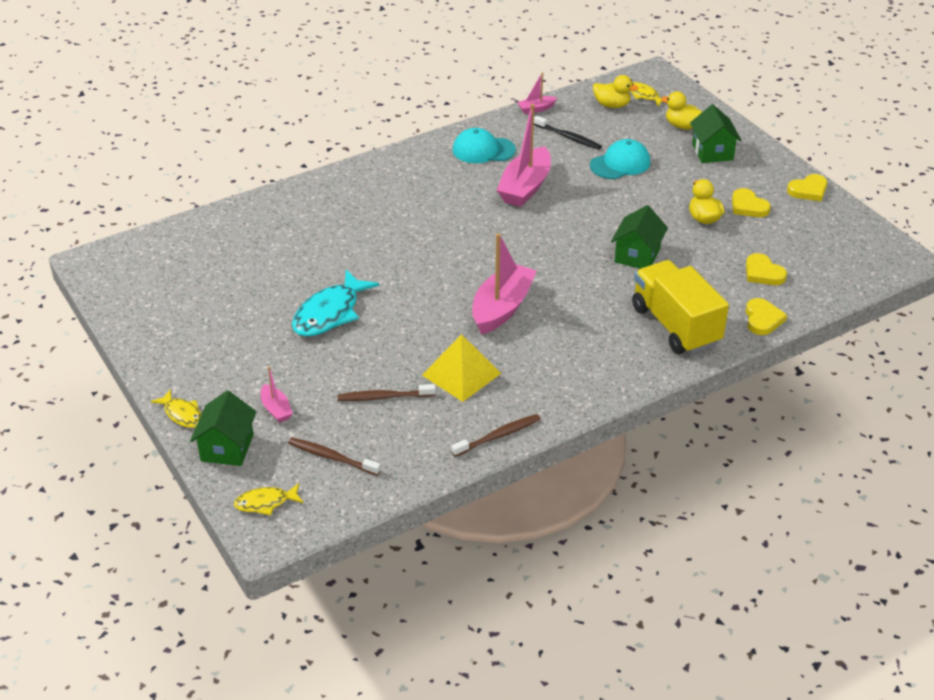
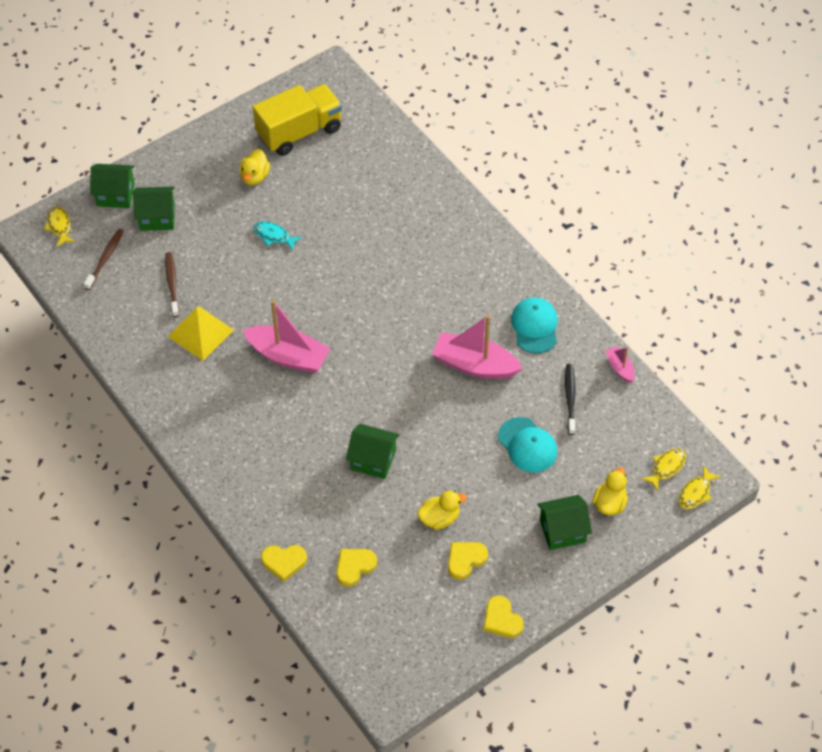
camera: 85 degrees right, 15 degrees up
yellow fish [151,389,202,428] -> yellow fish moved to [679,465,721,509]
pink boat [261,366,293,423] -> green house [133,187,175,231]
turquoise fish [292,270,379,337] -> turquoise fish [253,222,302,251], size x0.55
brown toothbrush [451,414,541,457] -> none
black toothbrush [534,116,602,150] -> black toothbrush turned 150 degrees clockwise [565,364,575,435]
yellow duck [593,75,639,108] -> yellow duck moved to [239,149,270,185]
yellow truck [632,260,729,354] -> yellow truck moved to [253,84,342,156]

